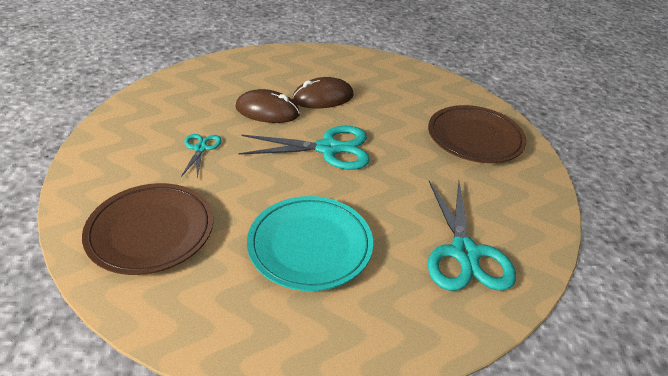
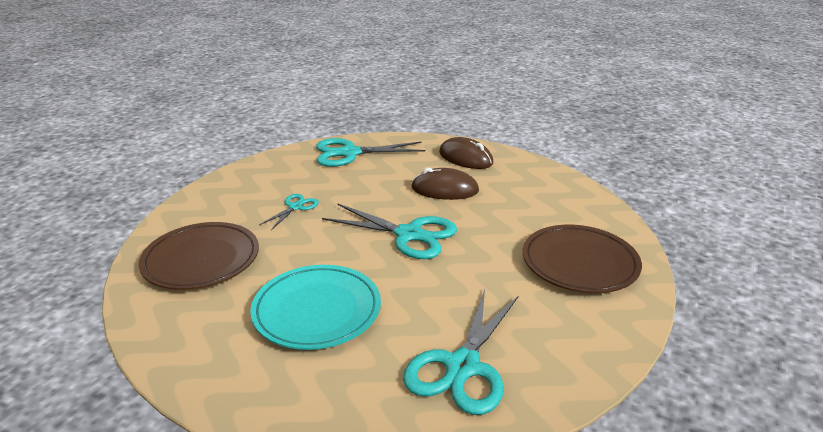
camera: 30 degrees right, 10 degrees down
brown mouse [235,89,300,123] -> brown mouse moved to [439,137,493,169]
none -> turquoise scissors [316,138,425,167]

